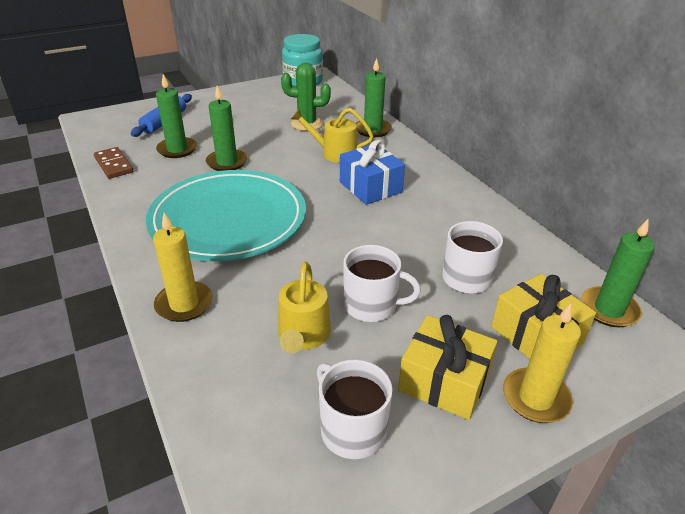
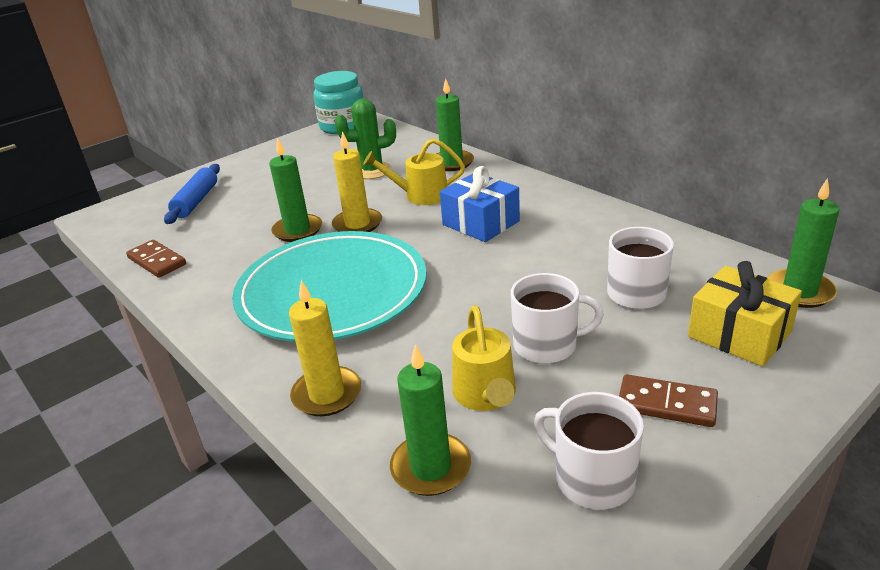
camera: 10 degrees left, 5 degrees down
green candle [156,75,197,158] -> green candle moved to [390,344,471,496]
yellow gift [398,315,498,420] -> brown domino [619,374,718,427]
yellow candle [503,303,581,423] -> yellow candle moved to [332,131,382,232]

